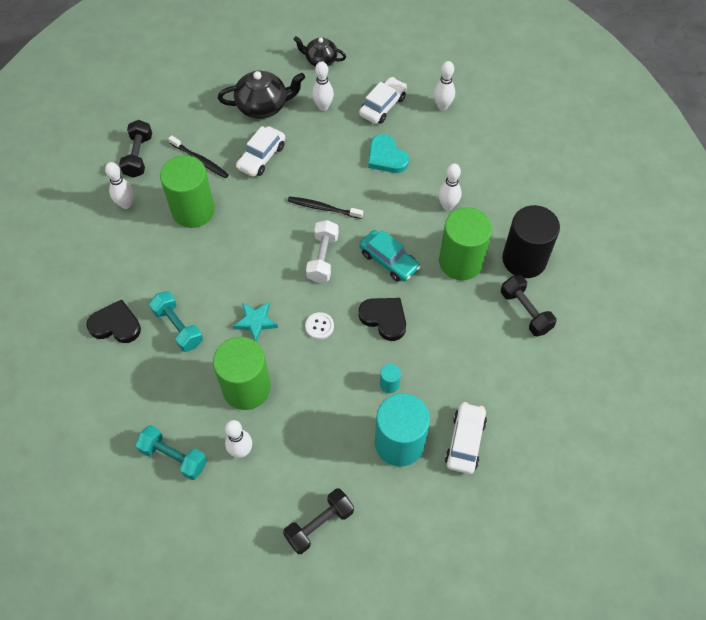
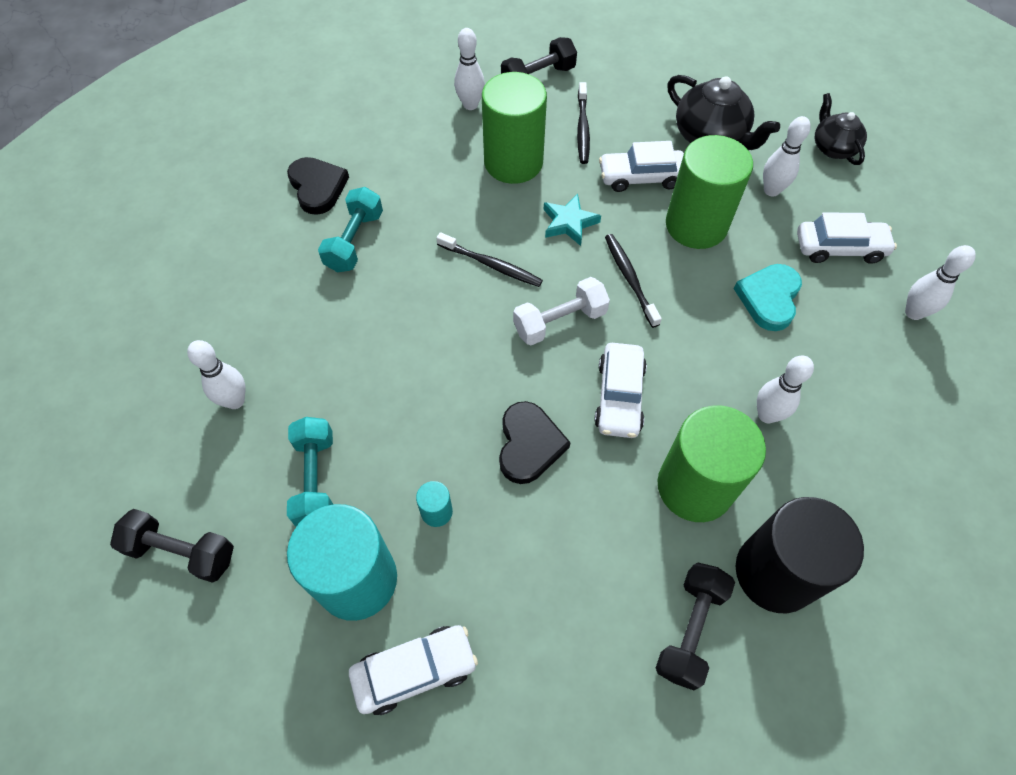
camera: 55 degrees right, 0 degrees up
turquoise dumbbell [135,425,207,480] -> turquoise dumbbell moved to [287,417,333,527]
green cylinder [213,337,271,410] -> green cylinder moved to [666,135,753,249]
turquoise star [233,302,278,341] -> turquoise star moved to [544,194,601,246]
white button [305,312,334,339] -> none
turquoise car [359,230,420,282] -> white car [594,343,647,438]
none -> black toothbrush [436,232,543,287]

